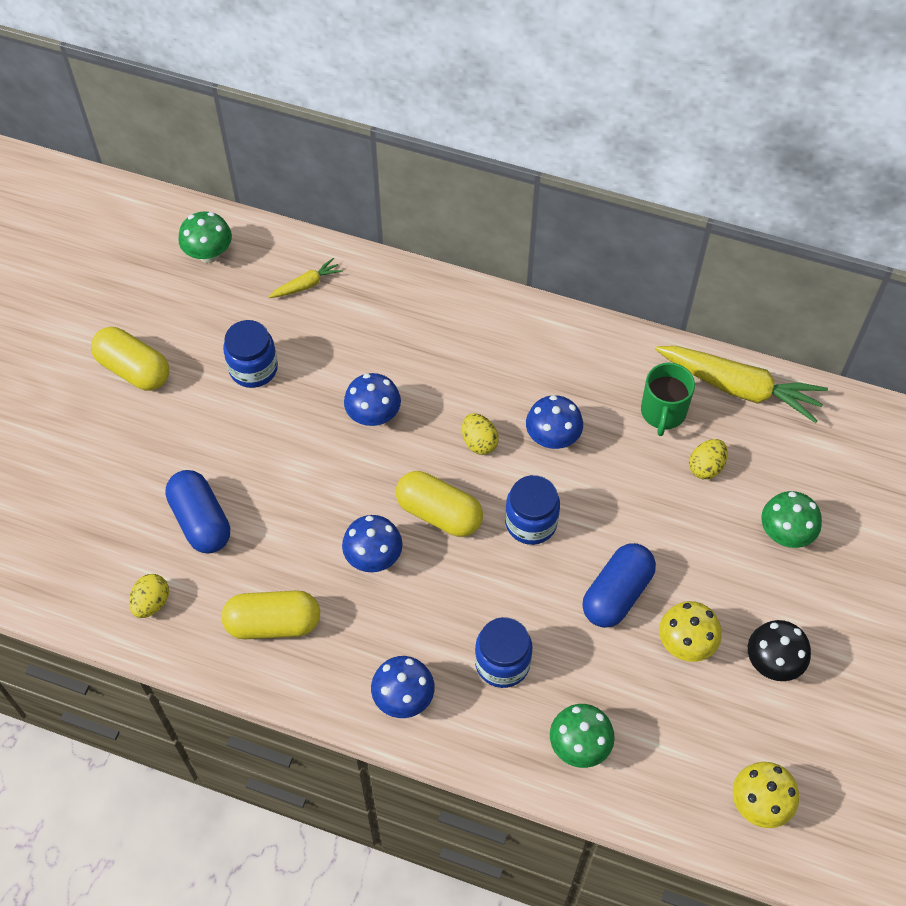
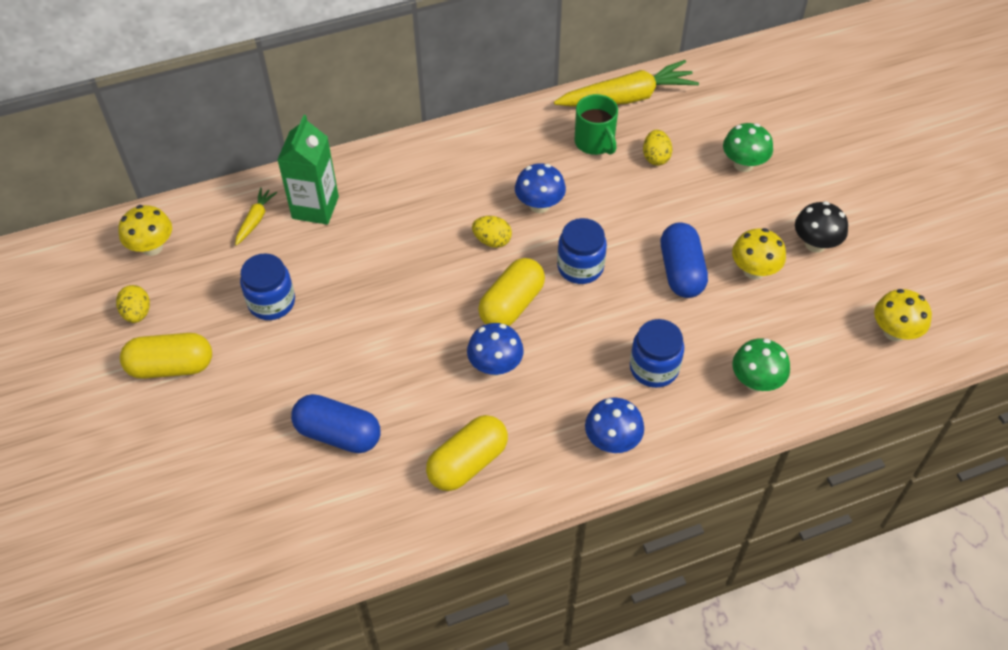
camera: 40 degrees left, 5 degrees down
yellow egg [129,574,169,618] -> yellow egg moved to [116,285,150,323]
green mushroom [178,211,232,263] -> yellow mushroom [118,205,172,256]
blue mushroom [344,373,401,426] -> none
yellow capsule [396,471,483,537] -> yellow capsule turned 45 degrees counterclockwise [478,258,545,326]
none -> green carton [277,115,339,225]

